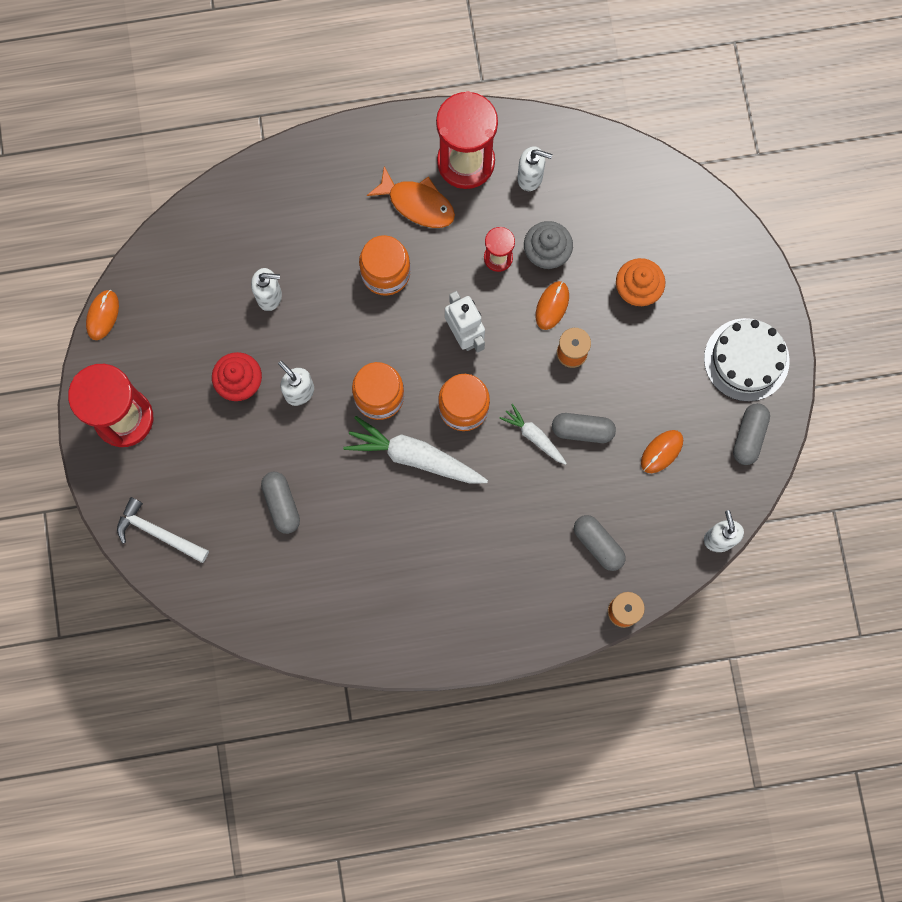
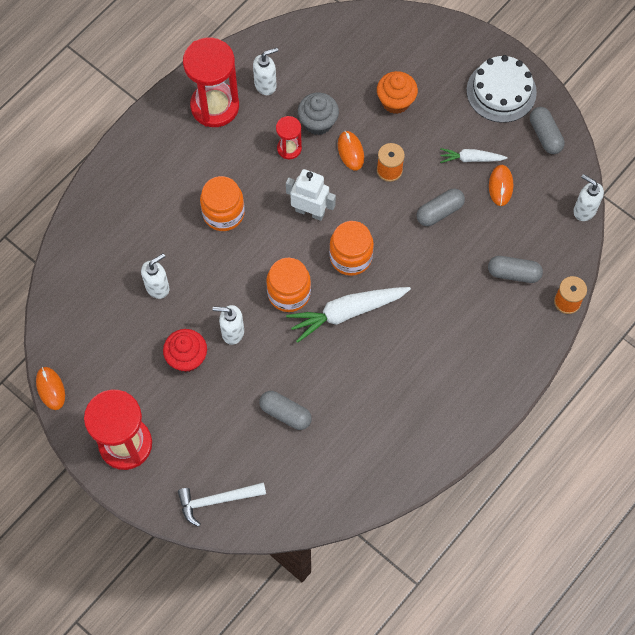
camera: 40 degrees left, 10 degrees down
orange fish [367,166,455,228] -> none
white carrot [499,404,567,465] -> white carrot moved to [440,148,508,163]

